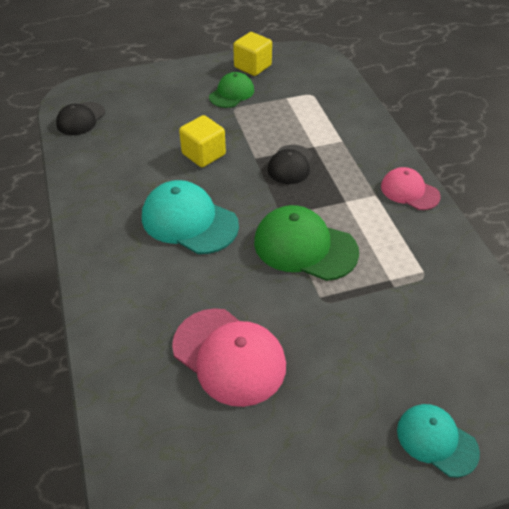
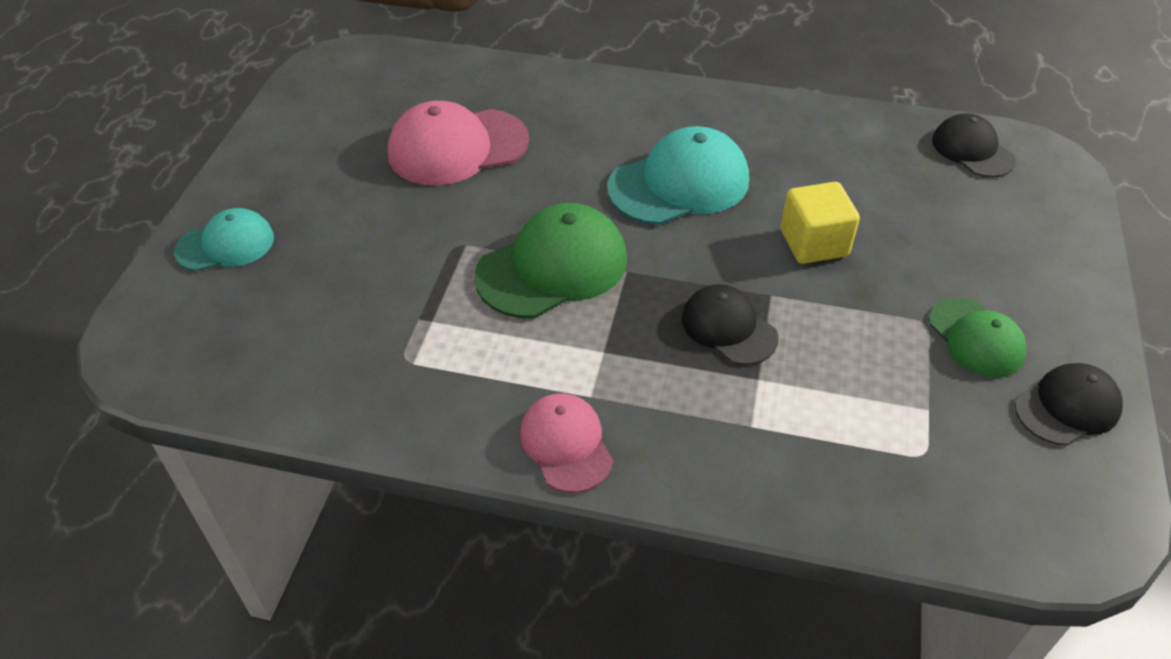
camera: 120 degrees right, 0 degrees up
yellow cube [233,32,272,76] -> black cap [1014,363,1123,446]
pink cap [381,167,441,210] -> pink cap turned 90 degrees counterclockwise [520,394,613,493]

